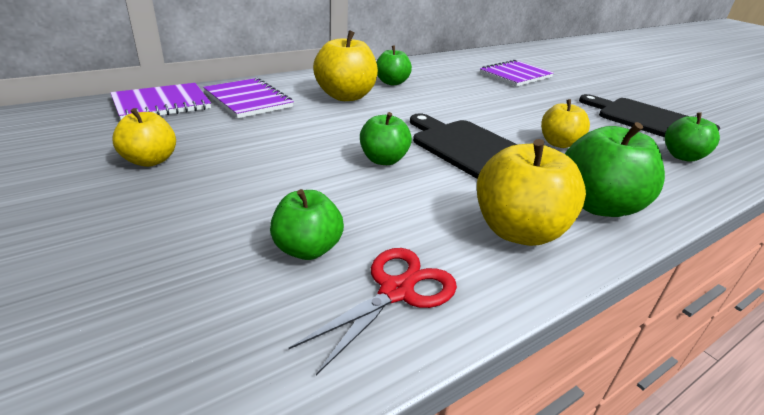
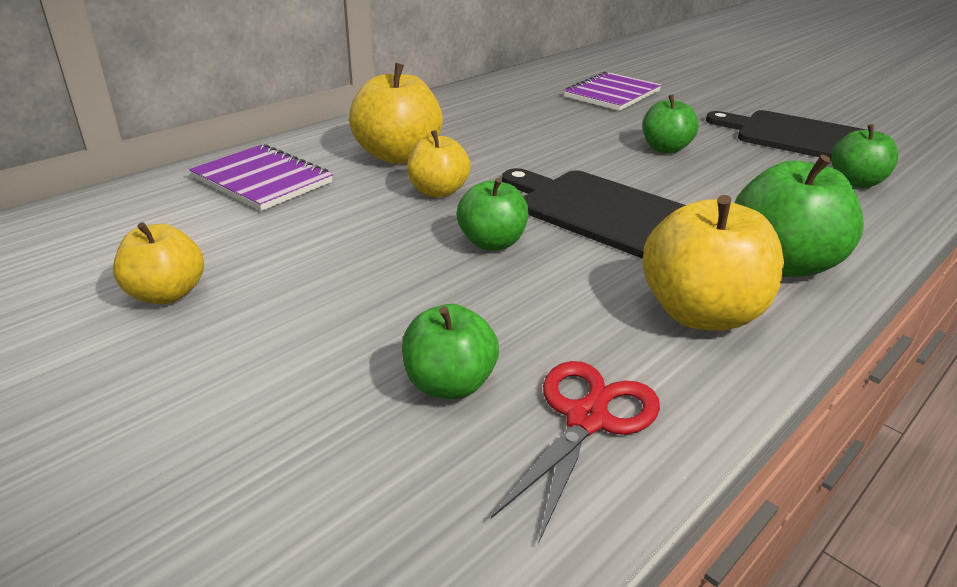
camera: 10 degrees left, 0 degrees up
purple notebook [110,83,211,120] -> none
green apple [376,45,412,85] -> green apple moved to [642,94,699,154]
yellow apple [541,99,590,148] -> yellow apple moved to [407,130,471,198]

